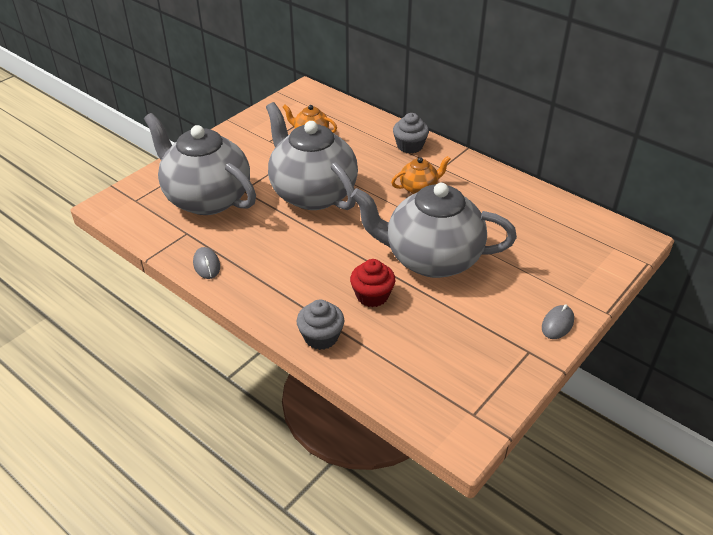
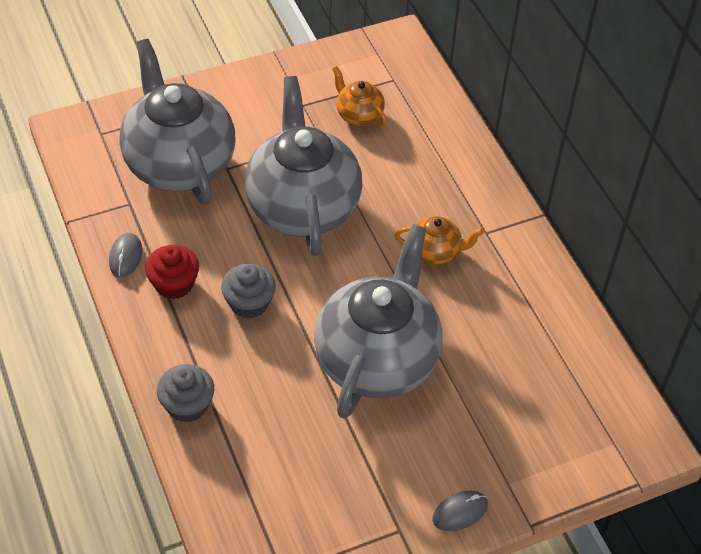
camera: 25 degrees right, 10 degrees up
red cupcake [350,259,395,307] -> red cupcake moved to [145,245,199,299]
grey teapot [351,183,517,278] -> grey teapot turned 75 degrees clockwise [314,224,442,418]
grey cupcake [393,113,429,154] -> grey cupcake moved to [221,264,276,319]

